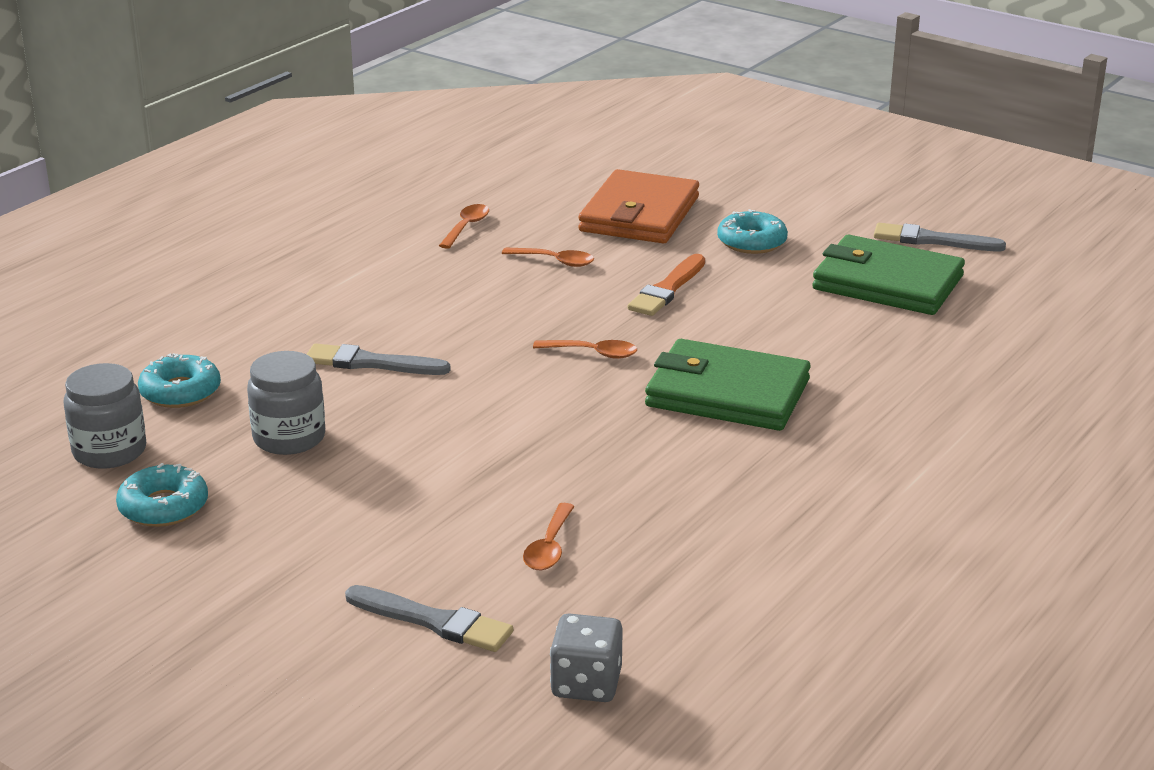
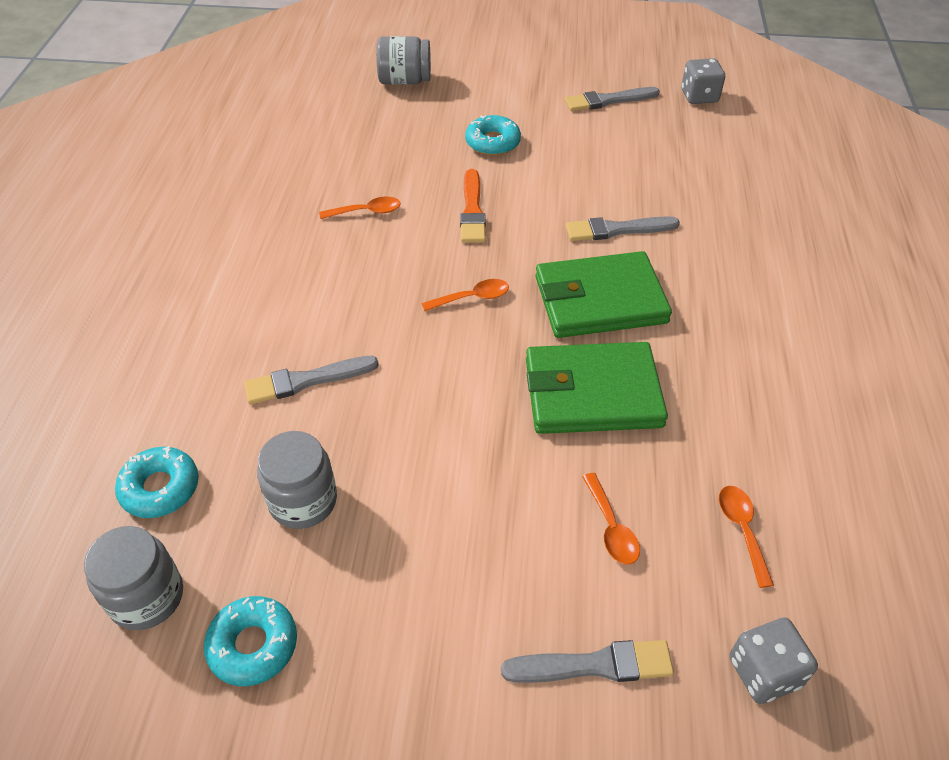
camera: 30 degrees left, 20 degrees up
orange spoon [439,204,489,249] -> orange spoon moved to [719,486,774,588]
orange wallet [578,169,699,244] -> none
green wallet [812,235,965,315] -> green wallet moved to [526,342,668,434]
none -> grey jar [376,36,431,85]
none -> grey brush [566,216,680,241]
none -> grey dice [681,58,725,104]

